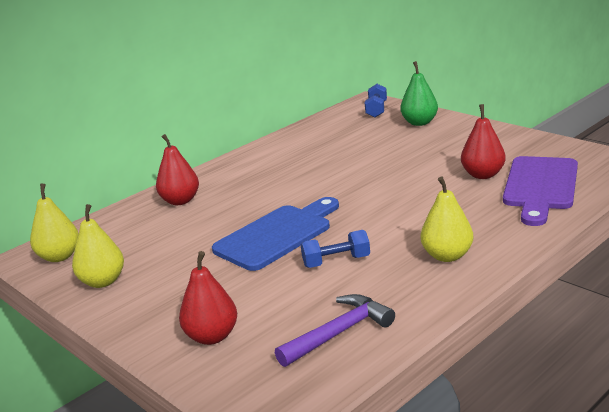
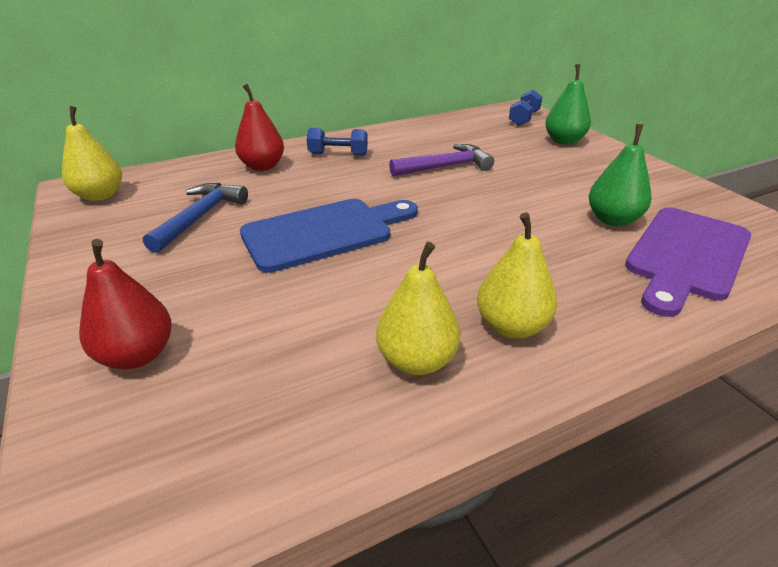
camera: 15 degrees right, 10 degrees up
yellow pear [72,204,124,288] -> yellow pear moved to [376,242,460,375]
purple hammer [275,294,395,367] -> purple hammer moved to [389,144,494,176]
blue dumbbell [301,230,370,268] -> blue dumbbell moved to [307,128,368,155]
red pear [461,104,506,179] -> green pear [589,124,651,226]
none -> blue hammer [143,183,248,253]

